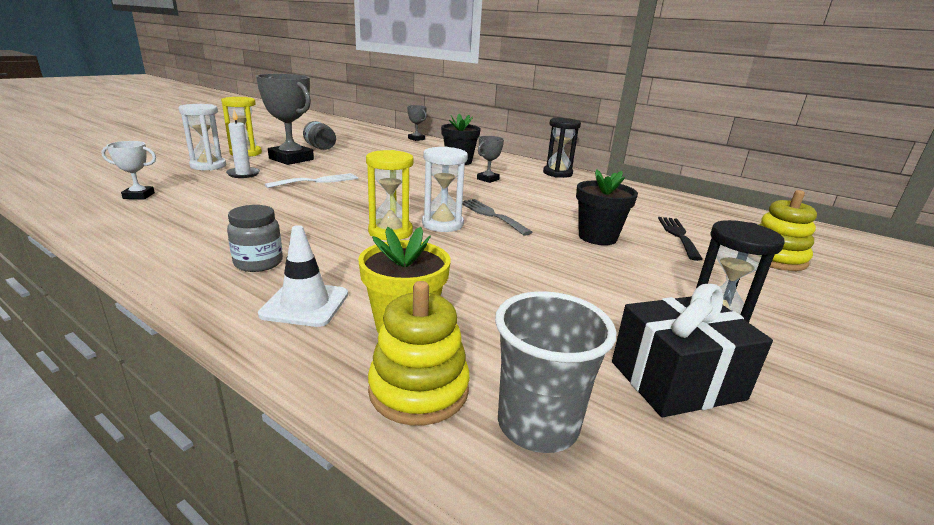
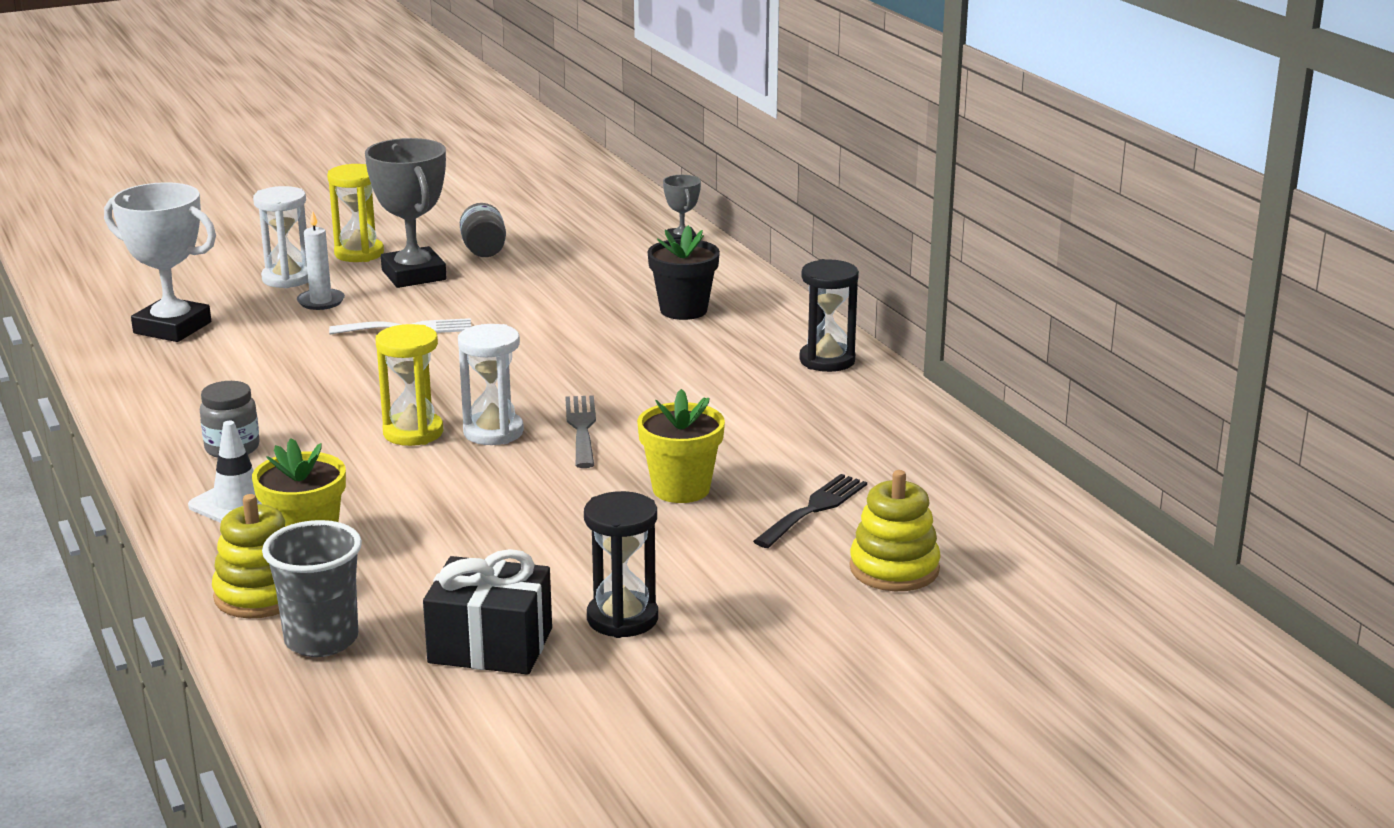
camera: 30 degrees right, 0 degrees up
white trophy [101,141,156,200] -> white trophy [104,182,216,342], size x2.00
grey trophy [477,136,504,183] -> none
black flower pot [576,169,638,245] -> yellow flower pot [637,389,725,503]

